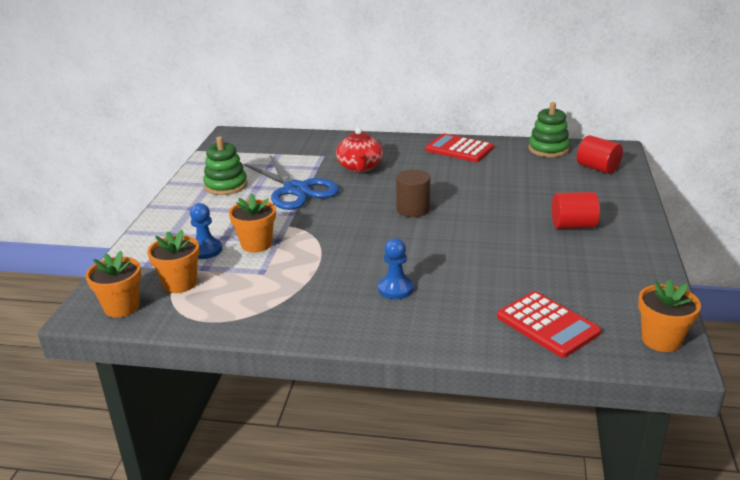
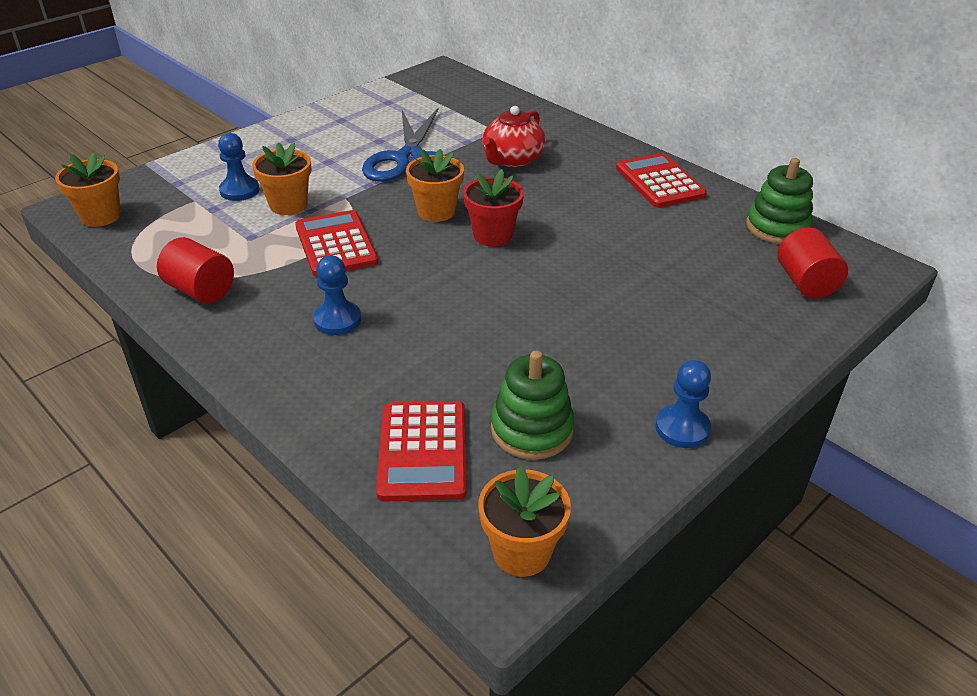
camera: 35 degrees right, 10 degrees up
orange flower pot [147,230,200,293] -> orange flower pot moved to [406,149,464,222]
green stacking toy [203,136,248,195] -> green stacking toy moved to [491,351,575,460]
brown cylinder [396,170,431,217] -> red flower pot [463,169,524,246]
red cylinder [552,192,600,229] -> red cylinder moved to [157,237,234,303]
none -> red calculator [295,210,378,277]
none -> blue pawn [656,360,711,448]

